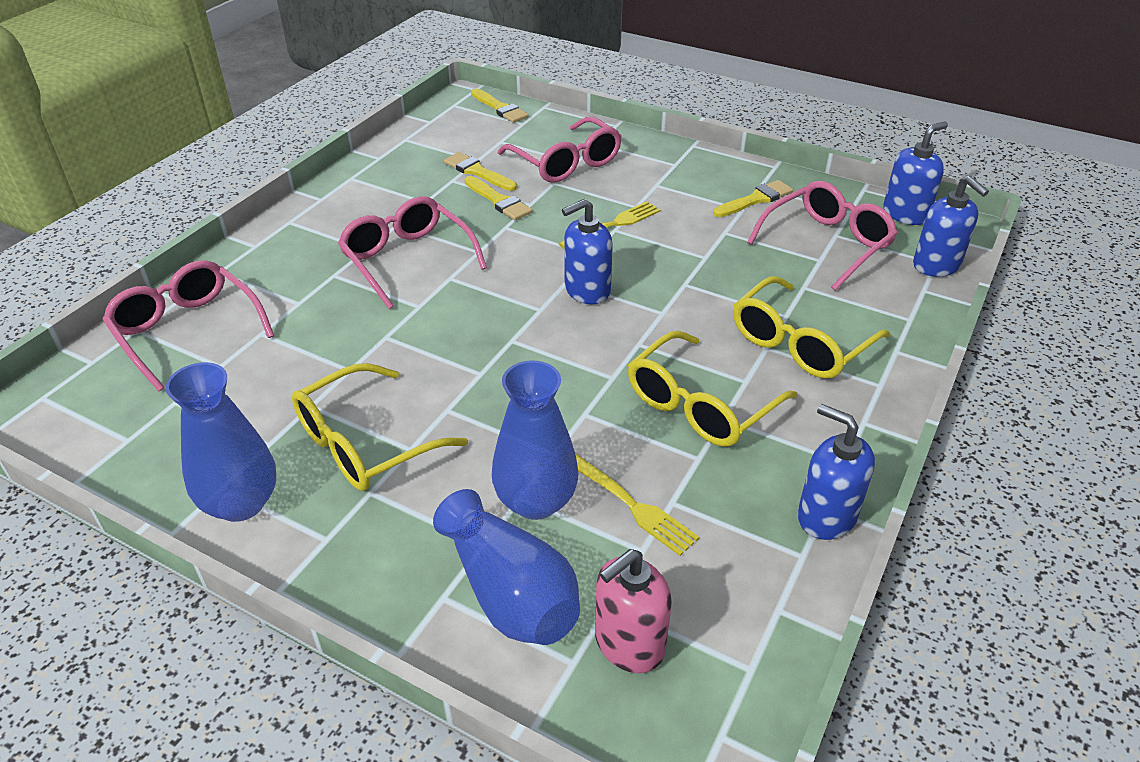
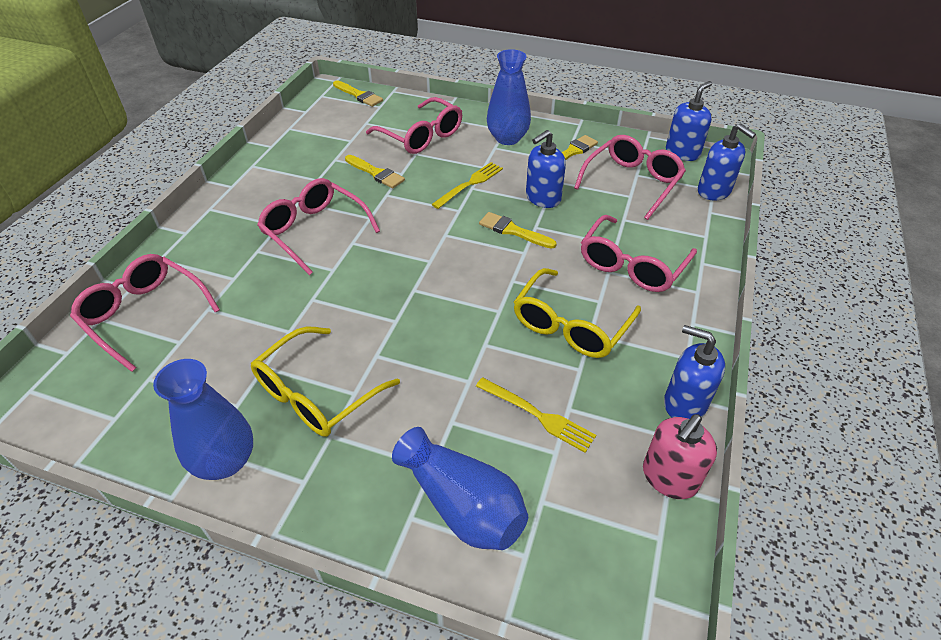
camera: 10 degrees left, 5 degrees up
yellow brush [444,152,517,191] -> yellow brush moved to [479,212,557,249]
blue vase [492,360,579,520] -> blue vase moved to [487,49,531,145]
blue soap dispenser [562,199,613,304] -> blue soap dispenser moved to [526,130,566,208]
pink soap dispenser [595,549,672,673] -> pink soap dispenser moved to [643,414,717,499]
yellow glasses [733,276,890,379] -> pink glasses [581,215,697,292]

